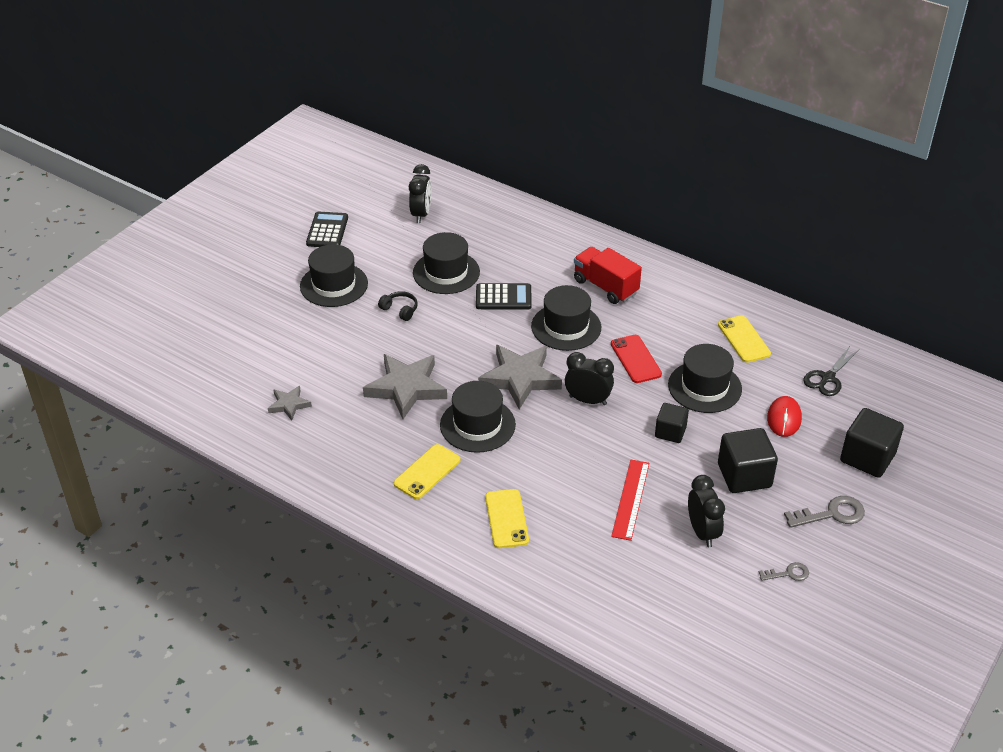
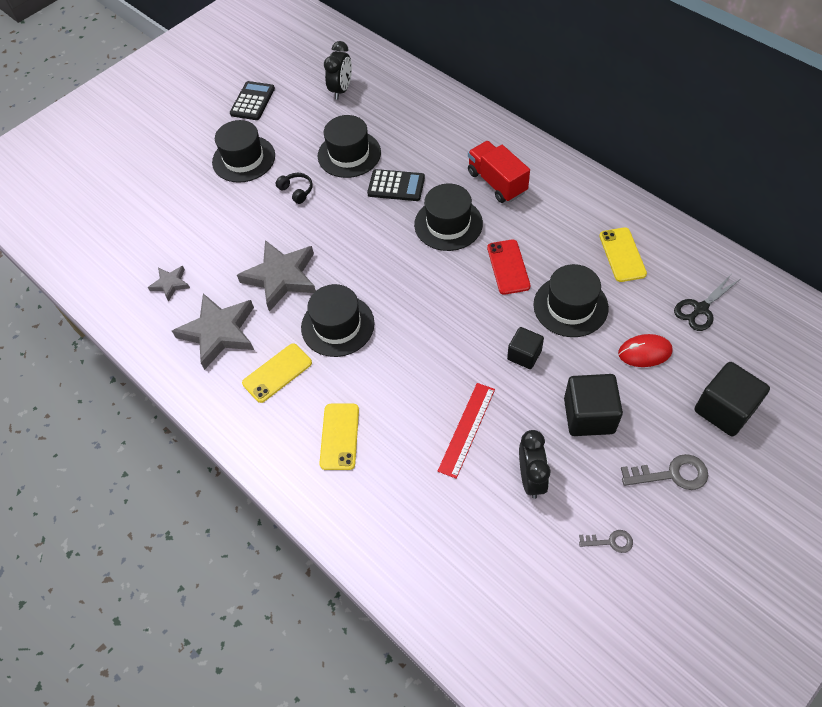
camera: 15 degrees right, 15 degrees up
grey star [478,345,562,409] -> grey star moved to [172,293,254,370]
black clock [565,352,614,405] -> none
red mouse [767,396,802,437] -> red mouse turned 60 degrees clockwise [618,334,673,367]

